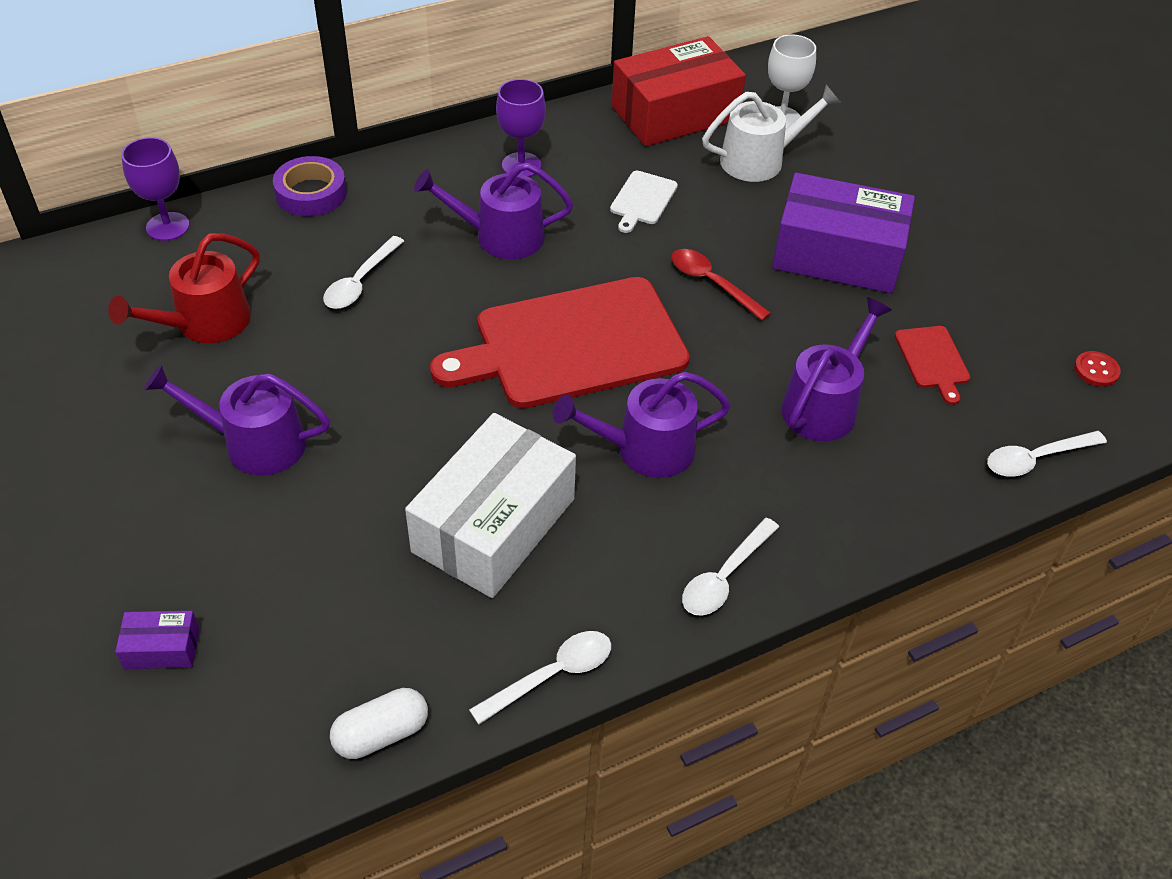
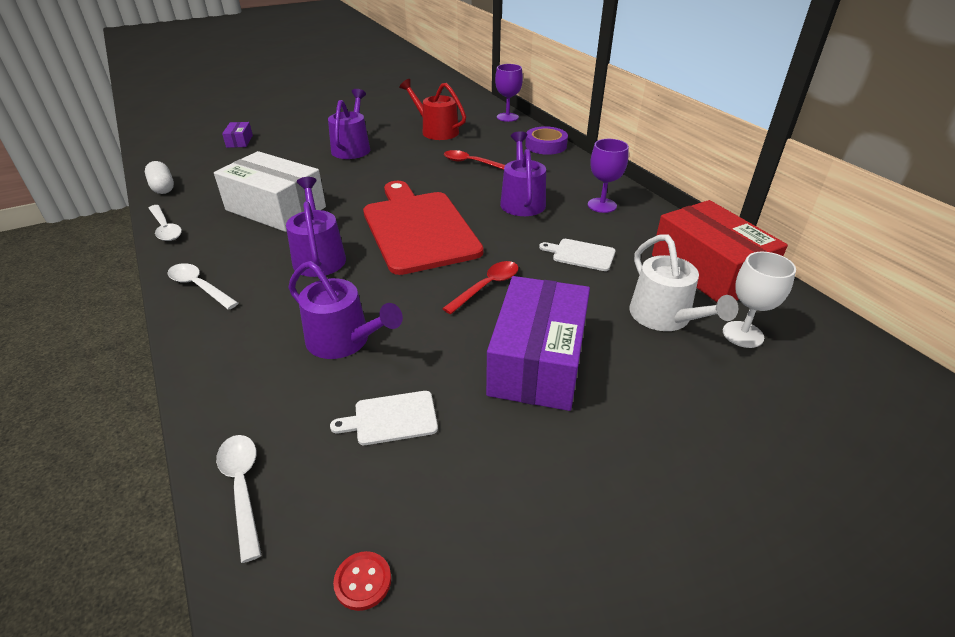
camera: 90 degrees right, 10 degrees down
white spoon [323,236,404,309] -> red spoon [444,150,505,170]
red cutting board [895,326,970,405] -> white cutting board [330,391,438,445]

